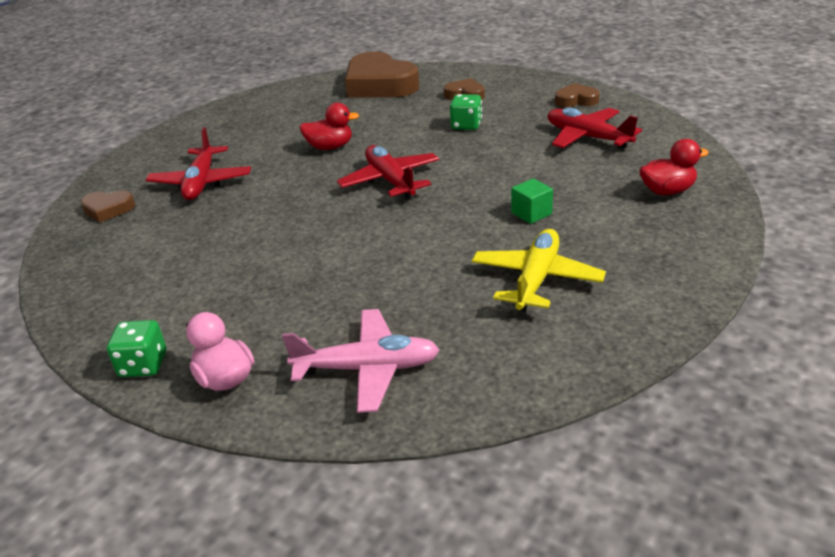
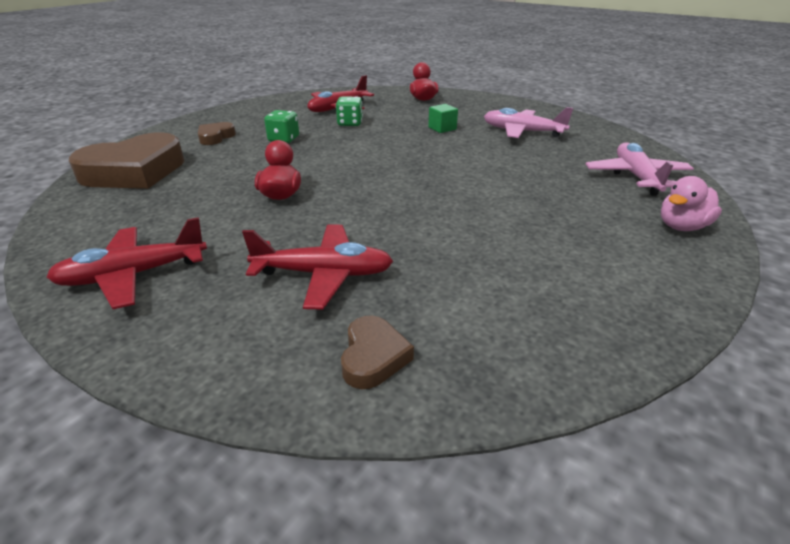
camera: 90 degrees left, 0 degrees up
green dice [107,320,166,377] -> green dice moved to [336,96,363,126]
red plane [337,145,439,200] -> red plane moved to [46,217,207,309]
yellow plane [472,229,606,311] -> pink plane [484,107,573,138]
brown heart [555,83,600,107] -> none

